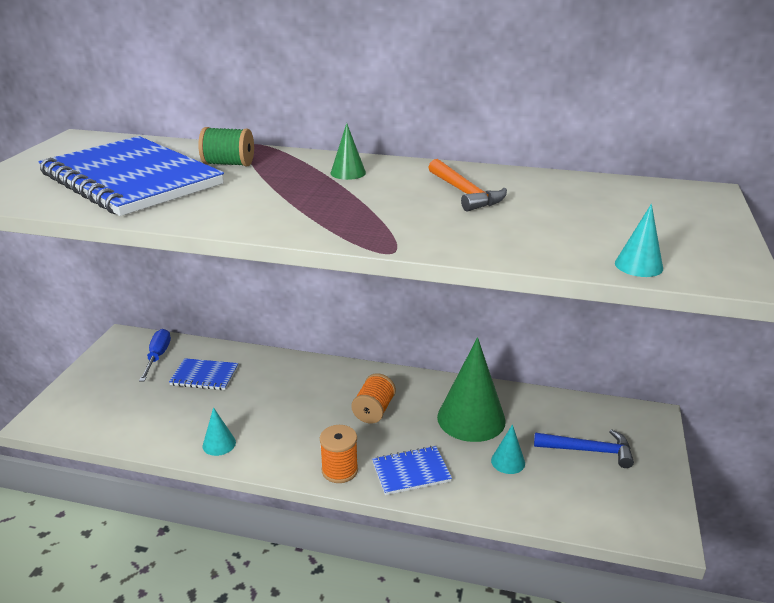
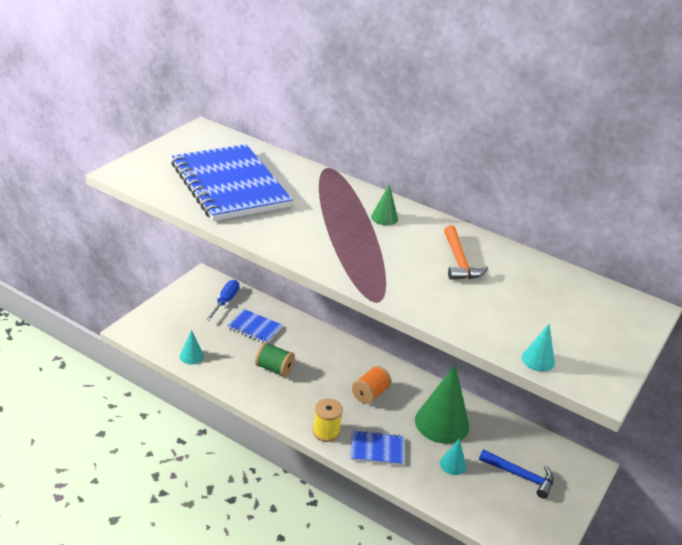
camera: 15 degrees right, 5 degrees up
green spool [198,127,254,167] -> green spool moved to [255,342,295,377]
turquoise cone [203,407,236,456] -> turquoise cone moved to [180,330,204,364]
orange spool [320,425,358,483] -> yellow spool [312,398,343,442]

